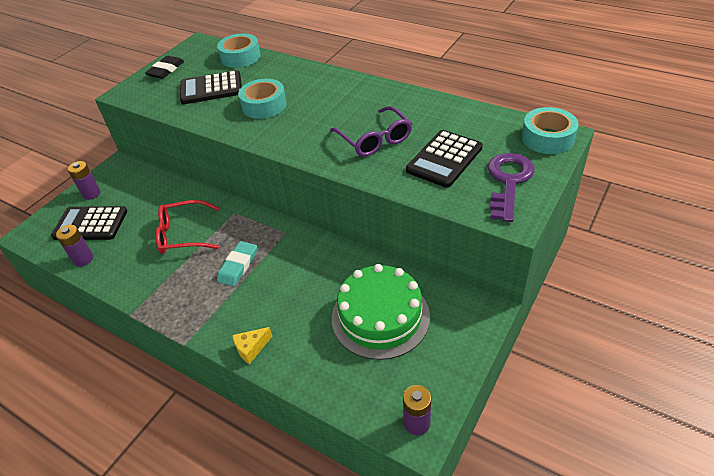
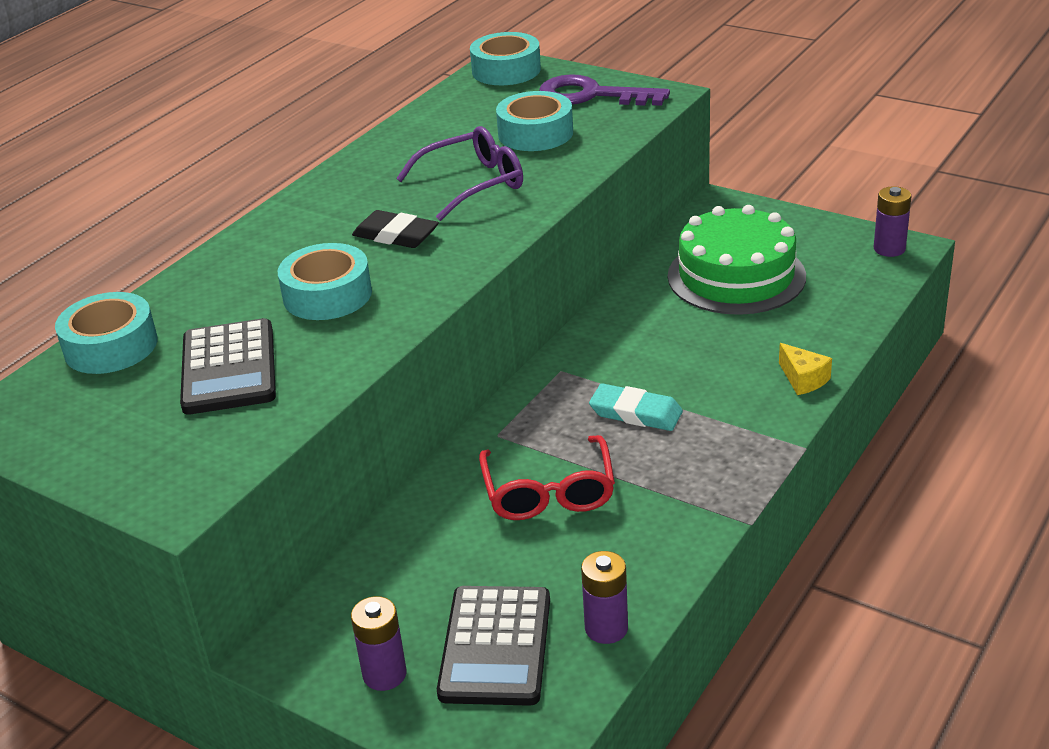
camera: 90 degrees left, 10 degrees down
black eraser [145,56,184,79] -> black eraser moved to [352,210,439,248]
black calculator [406,130,483,188] -> turquoise tape [496,91,573,151]

